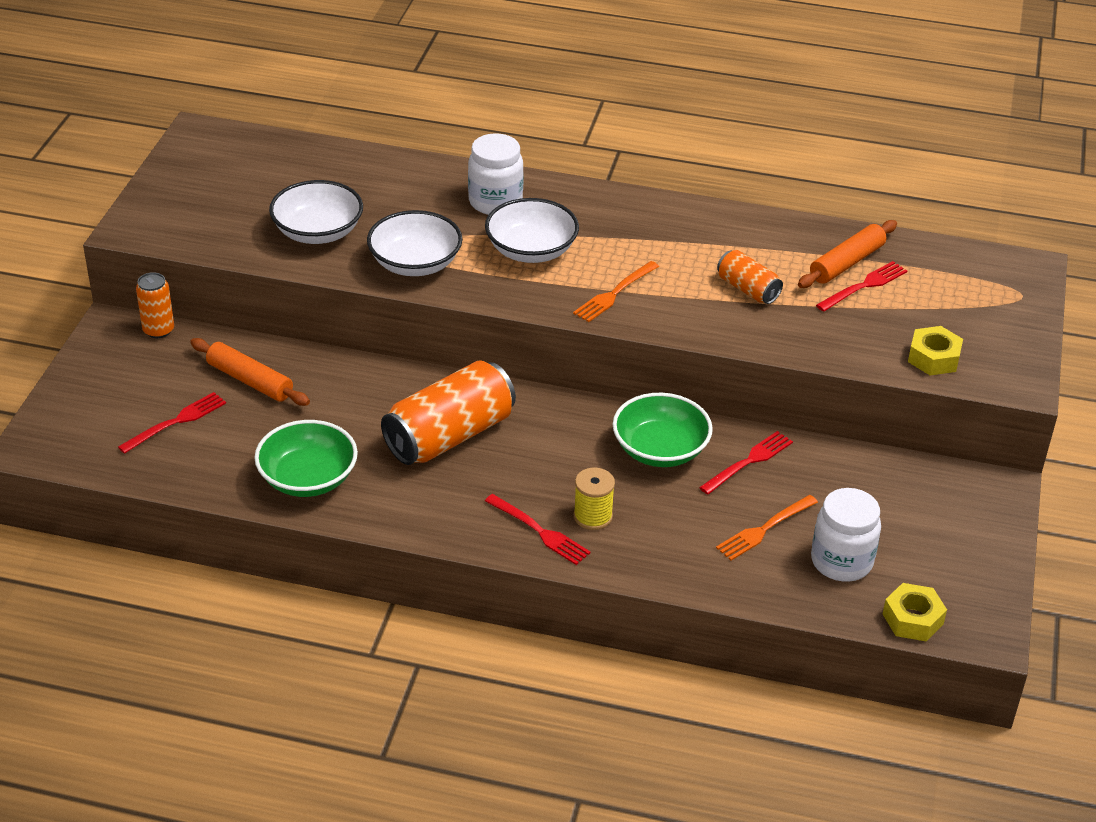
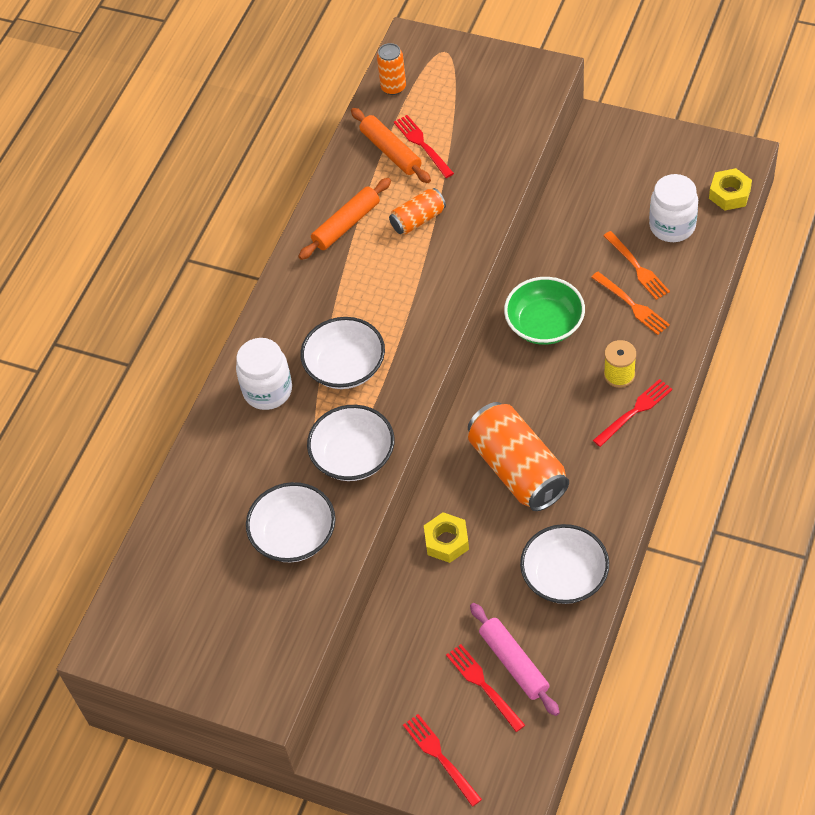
camera: 75 degrees left, 15 degrees up
orange can [136,272,174,338] -> orange can moved to [377,43,406,95]
orange rolling pin [190,338,310,406] -> orange rolling pin moved to [298,178,391,260]
green bowl [254,420,358,497] -> white bowl [520,524,609,604]
orange fork [573,261,659,322] -> orange fork moved to [591,271,670,335]
red fork [699,431,793,494] -> red fork moved to [403,714,482,807]
yellow nut [908,326,963,375] -> yellow nut moved to [424,512,469,563]
none -> pink rolling pin [470,603,560,716]

